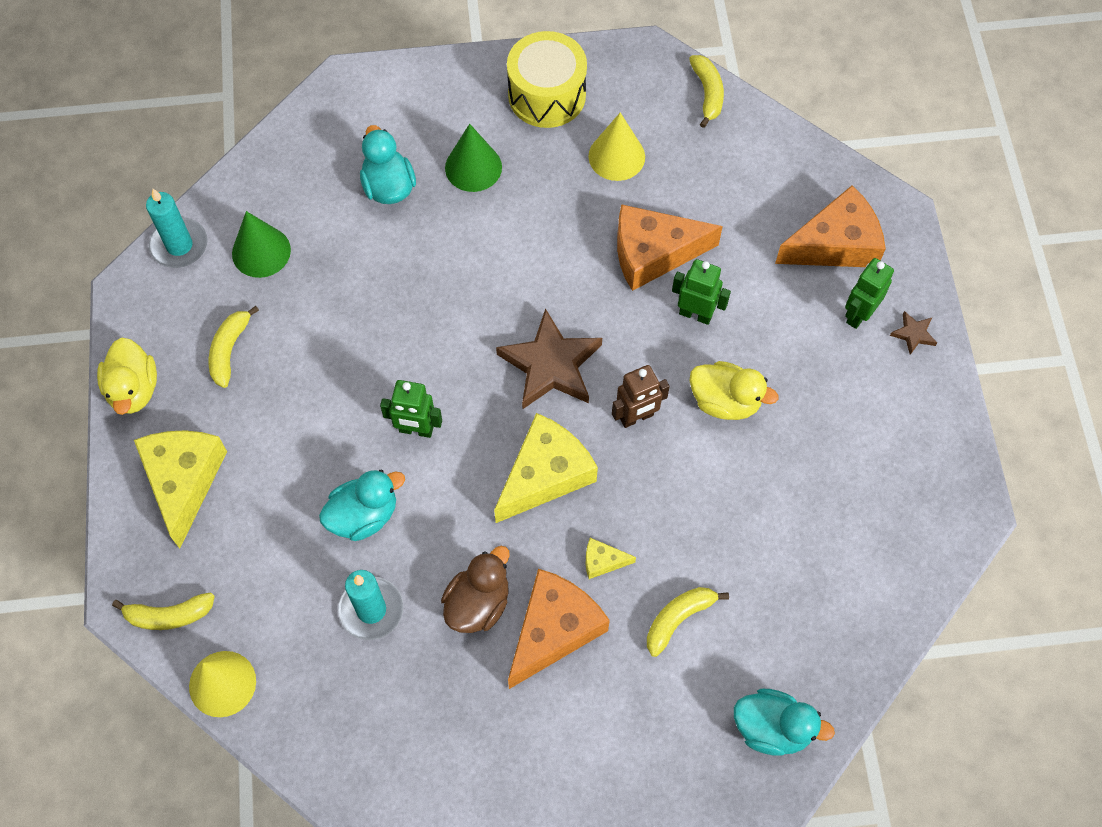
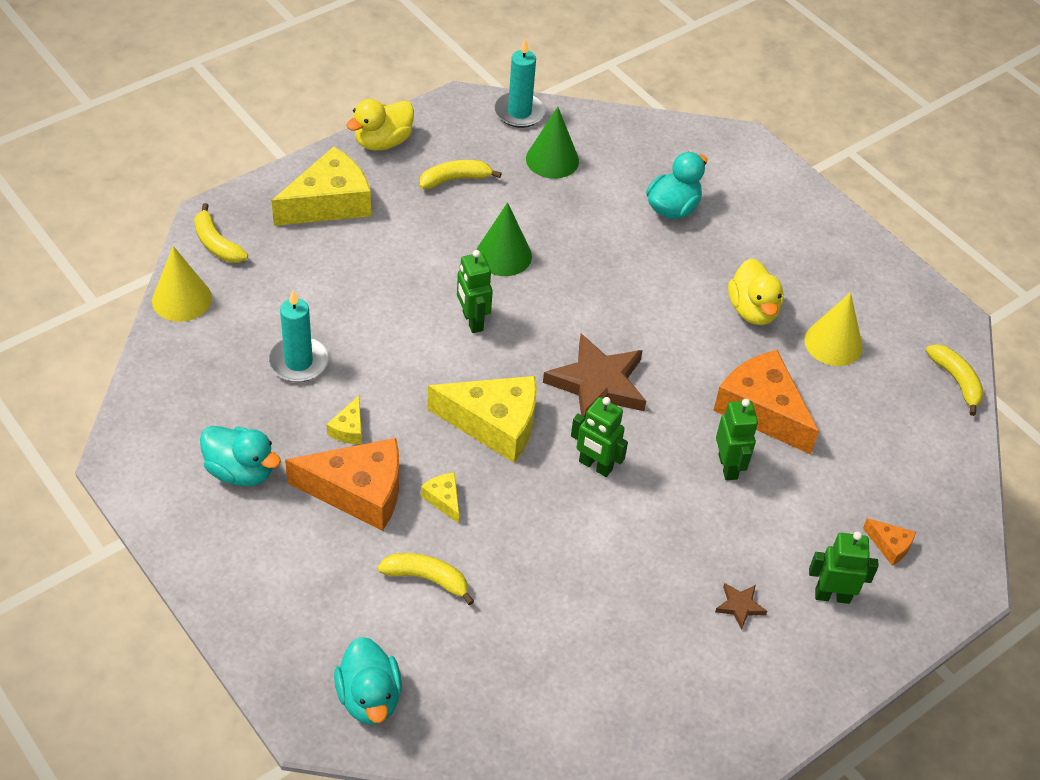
camera: 55 degrees right, 15 degrees down
turquoise duck [319,470,405,541] -> turquoise duck moved to [200,426,281,486]
brown duck [441,546,510,633] -> yellow cheese [327,396,362,444]
green cone [445,124,502,192] -> green cone moved to [476,202,532,276]
yellow drum [507,31,587,128] -> none
brown robot [612,365,670,428] -> green robot [571,397,628,477]
yellow banana [689,55,724,128] -> yellow banana turned 75 degrees counterclockwise [926,344,984,416]
yellow duck [689,361,778,420] -> yellow duck moved to [728,258,784,325]
orange cheese [775,185,886,267] -> orange cheese [863,518,916,566], size x0.44
brown star [890,311,937,355] -> brown star moved to [715,583,767,630]

